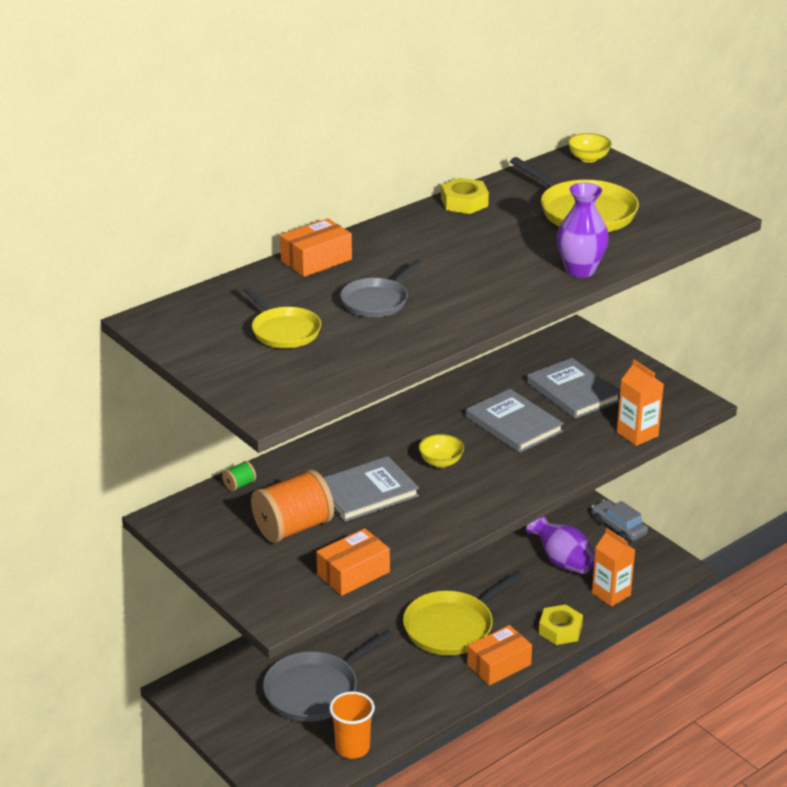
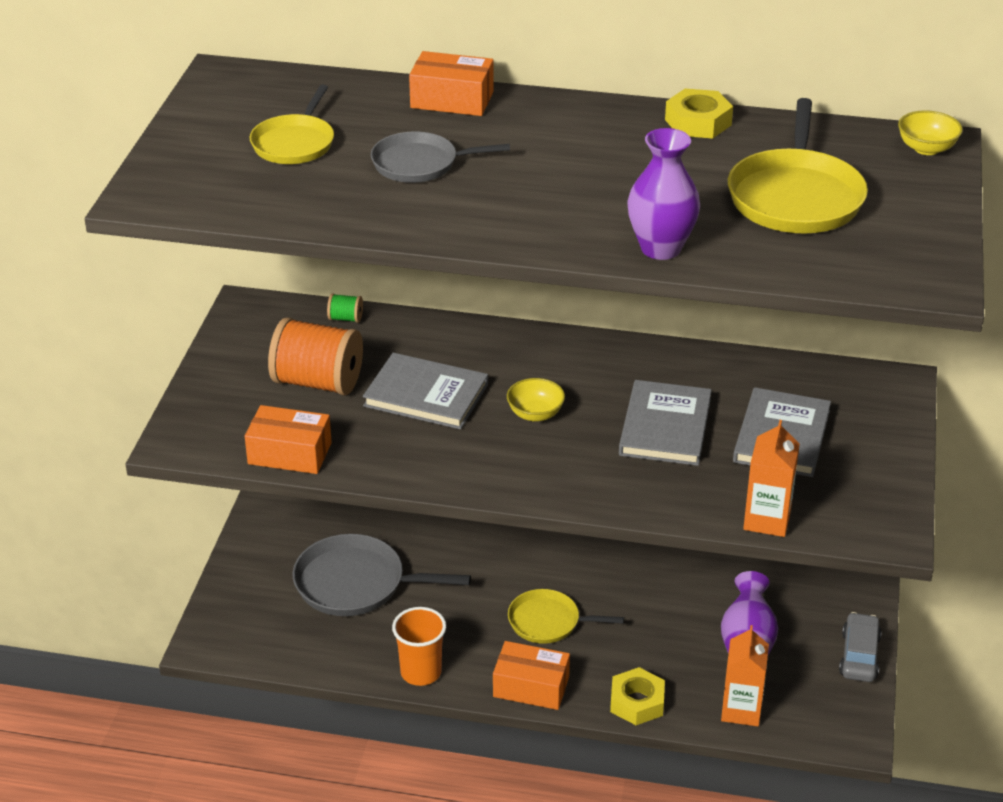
camera: 50 degrees right, 5 degrees up
orange cup [329,691,375,759] -> orange cup moved to [392,607,446,686]
yellow pan [403,571,524,655] -> yellow pan [508,589,624,644], size x0.64

